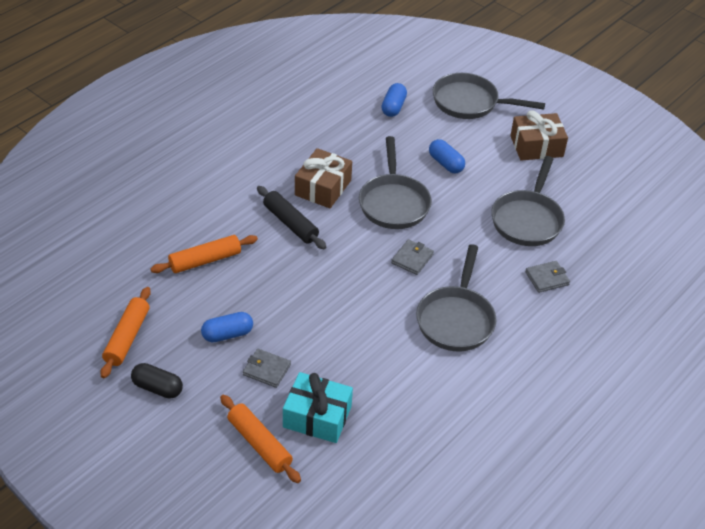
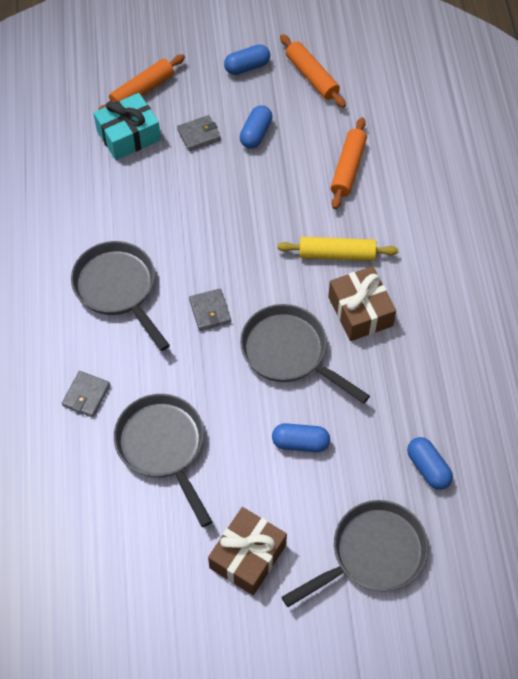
camera: 135 degrees right, 15 degrees up
black capsule [131,363,183,399] -> blue capsule [224,44,270,75]
orange rolling pin [220,395,301,483] -> orange rolling pin turned 45 degrees counterclockwise [98,54,185,110]
black rolling pin [257,186,326,249] -> yellow rolling pin [277,237,398,261]

